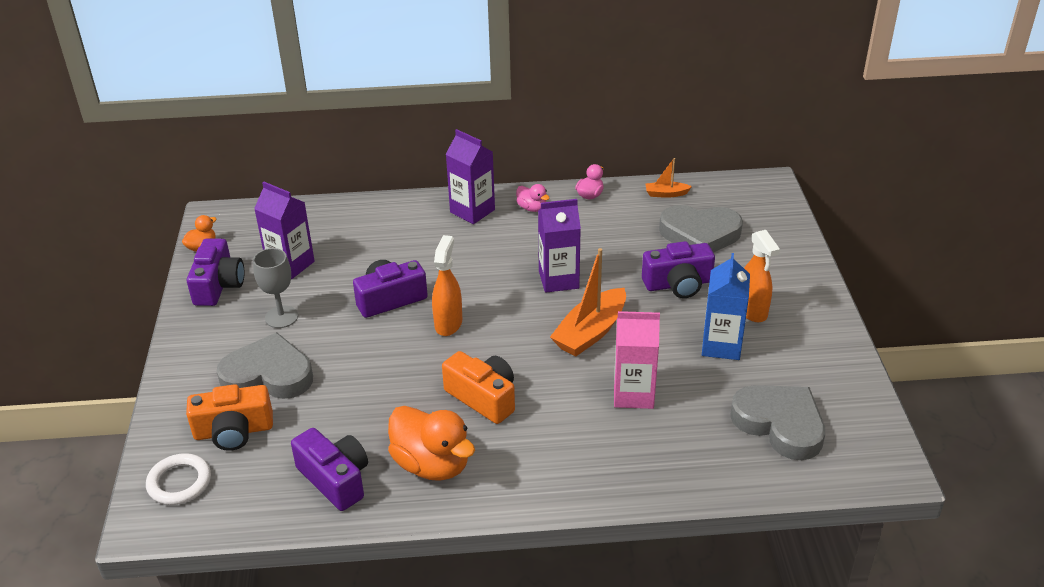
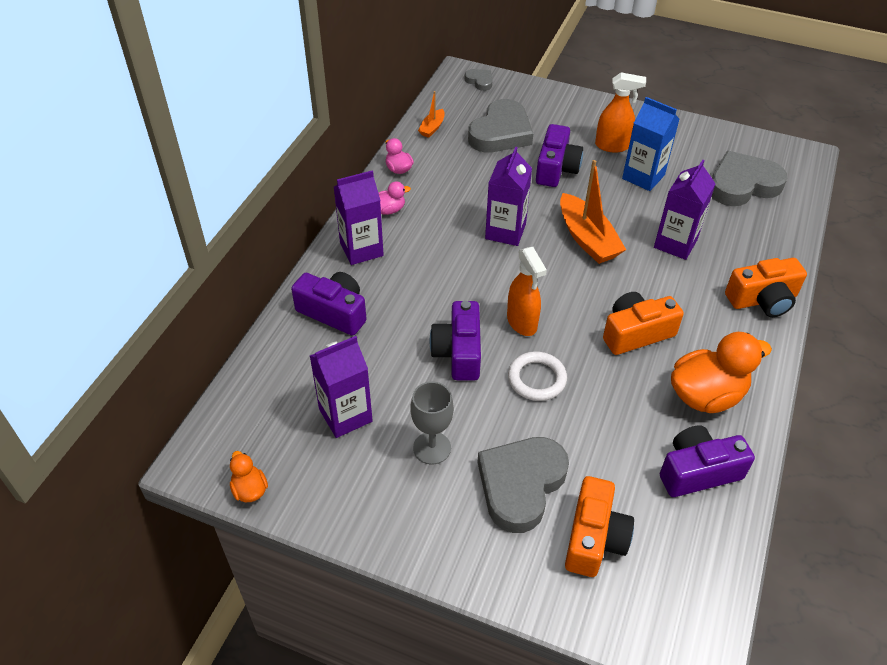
camera: 65 degrees left, 10 degrees up
white ring [146,453,211,505] -> white ring moved to [508,351,567,401]
purple camera [187,238,244,306] -> purple camera moved to [291,272,367,336]
orange spray bottle [432,235,462,336] -> orange spray bottle turned 150 degrees counterclockwise [507,247,547,336]
pink carton [614,311,660,409] -> purple carton [654,159,716,260]
none -> grey heart [465,69,492,91]
none -> orange camera [725,258,807,317]

